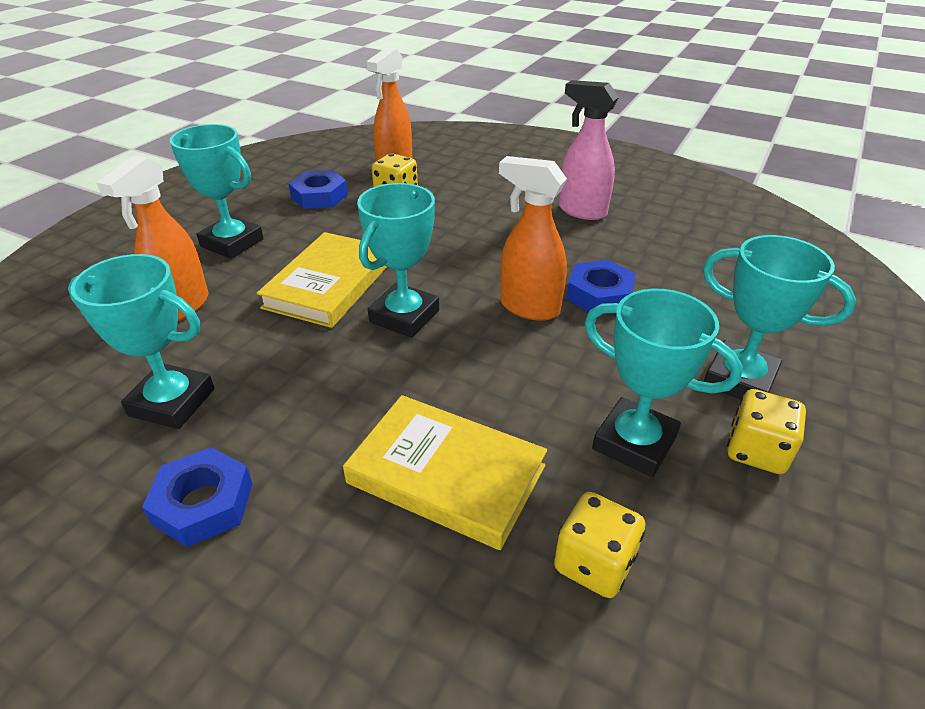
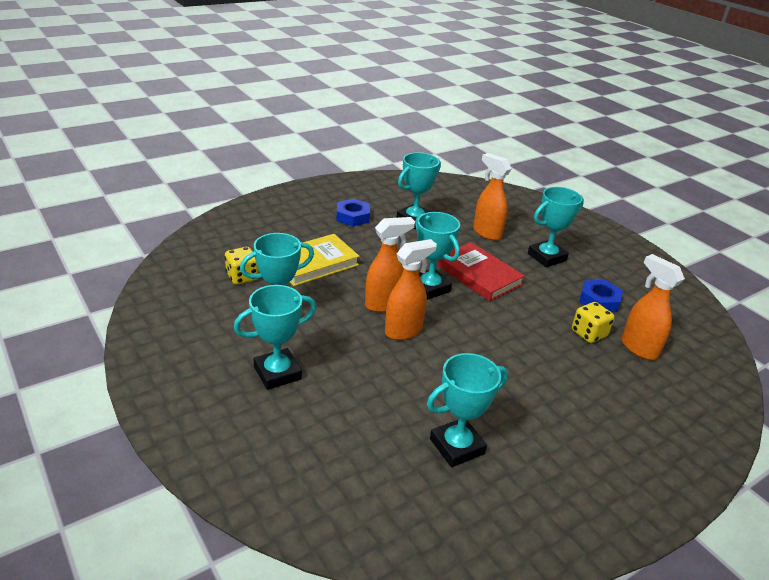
camera: 115 degrees right, 5 degrees down
yellow book [257,232,387,328] -> red book [437,242,525,301]
pink spray bottle [559,80,619,220] -> none
blue nut [567,260,636,314] -> none
yellow dice [727,389,806,474] -> none
none -> orange spray bottle [365,217,415,312]
none -> turquoise trophy [427,353,508,467]

